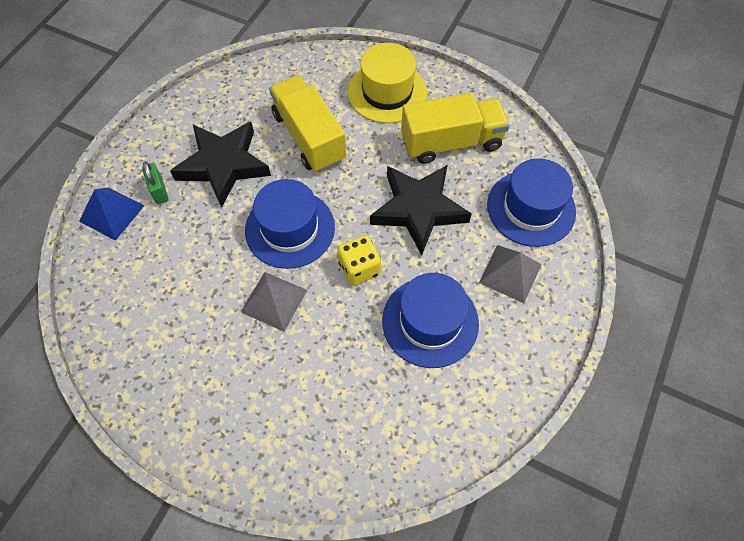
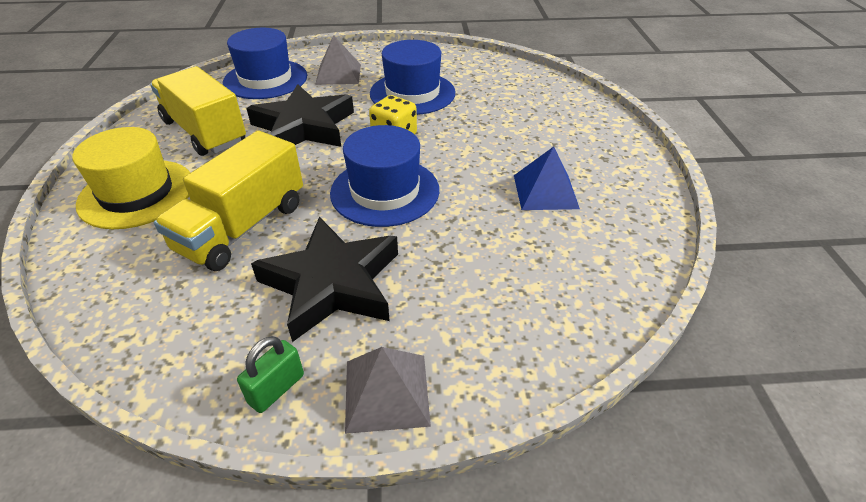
camera: 120 degrees left, 20 degrees down
blue pyramid [79,187,145,241] -> blue pyramid moved to [514,146,580,210]
green padlock [142,161,168,204] -> green padlock moved to [237,336,304,413]
grey pyramid [241,272,307,332] -> grey pyramid moved to [345,347,431,434]

